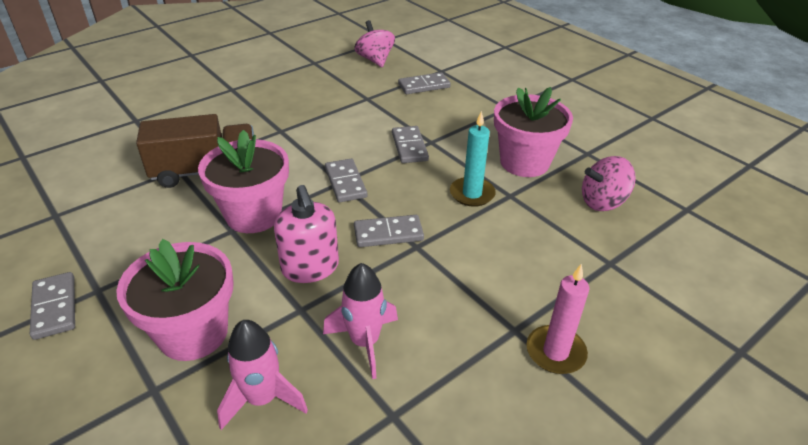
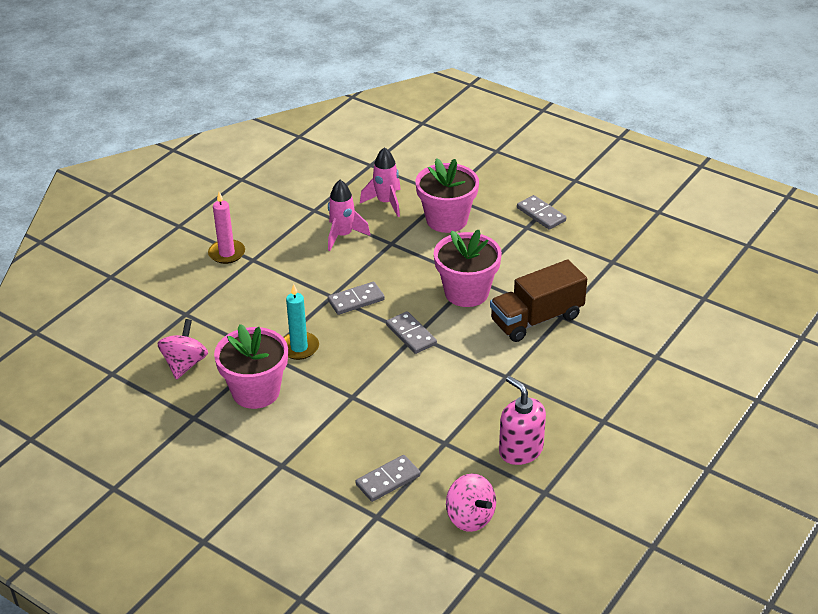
camera: 165 degrees right, 0 degrees up
pink soap dispenser [274,185,339,283] -> pink soap dispenser moved to [499,376,546,465]
grey domino [392,126,429,163] -> none
pink spinning top [582,156,636,211] -> pink spinning top turned 45 degrees counterclockwise [157,319,208,380]

